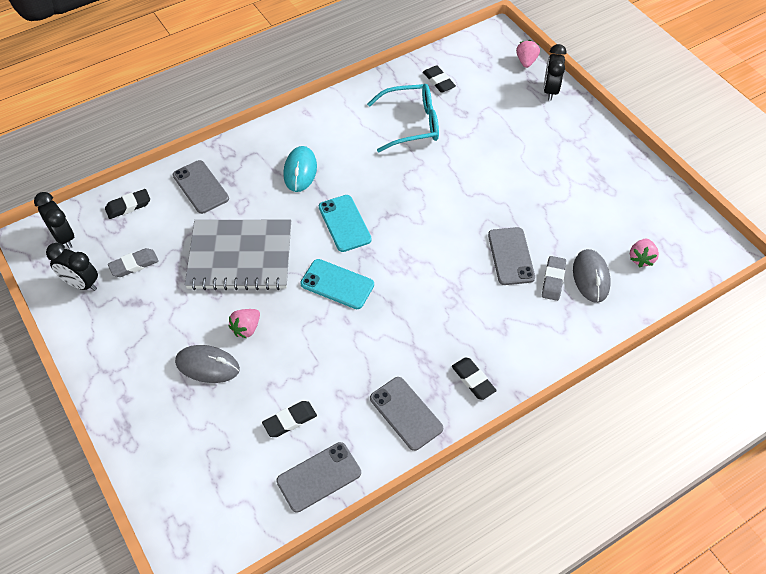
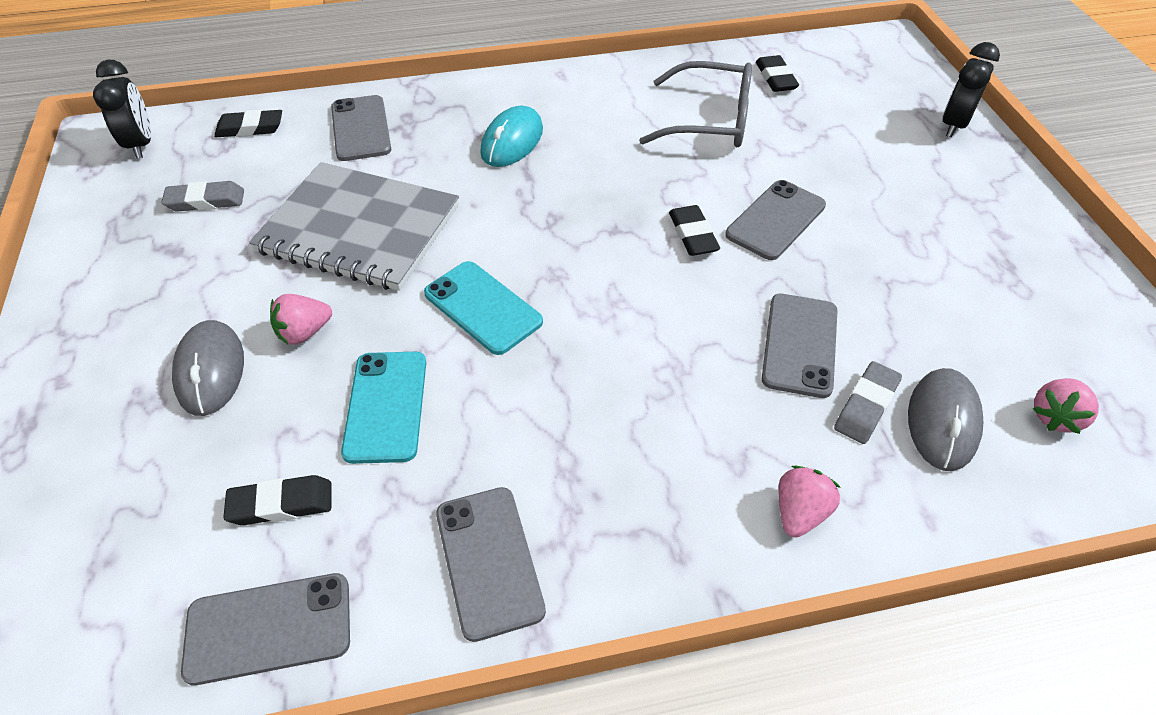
camera: 20 degrees right, 5 degrees down
black clock [46,243,98,291] -> none
grey mouse [175,345,240,383] -> grey mouse turned 45 degrees clockwise [172,320,244,416]
turquoise phone [319,195,372,252] -> turquoise phone moved to [341,352,426,464]
turquoise glasses [367,84,439,152] -> grey glasses [639,61,752,147]
black eraser [452,357,497,400] -> black eraser moved to [669,205,720,256]
pink strawberry [516,40,540,68] -> pink strawberry moved to [779,465,841,538]
none -> grey phone [725,180,826,260]

